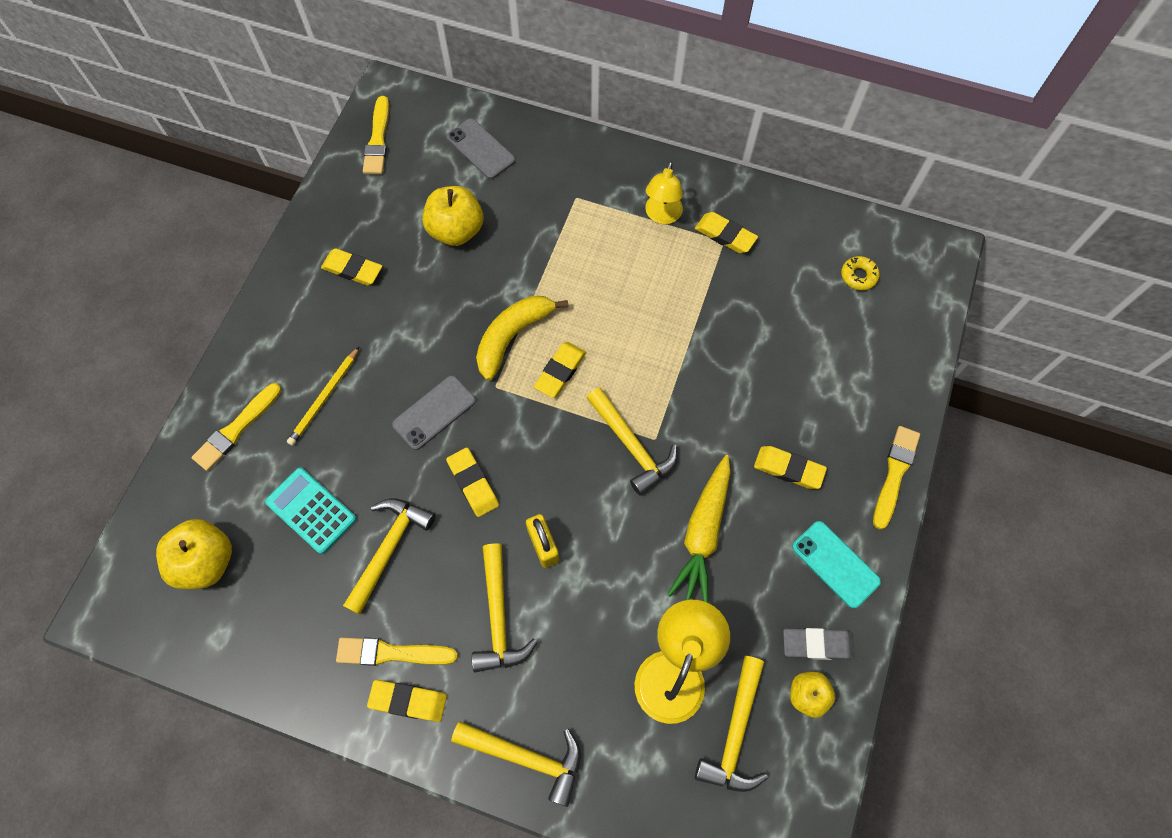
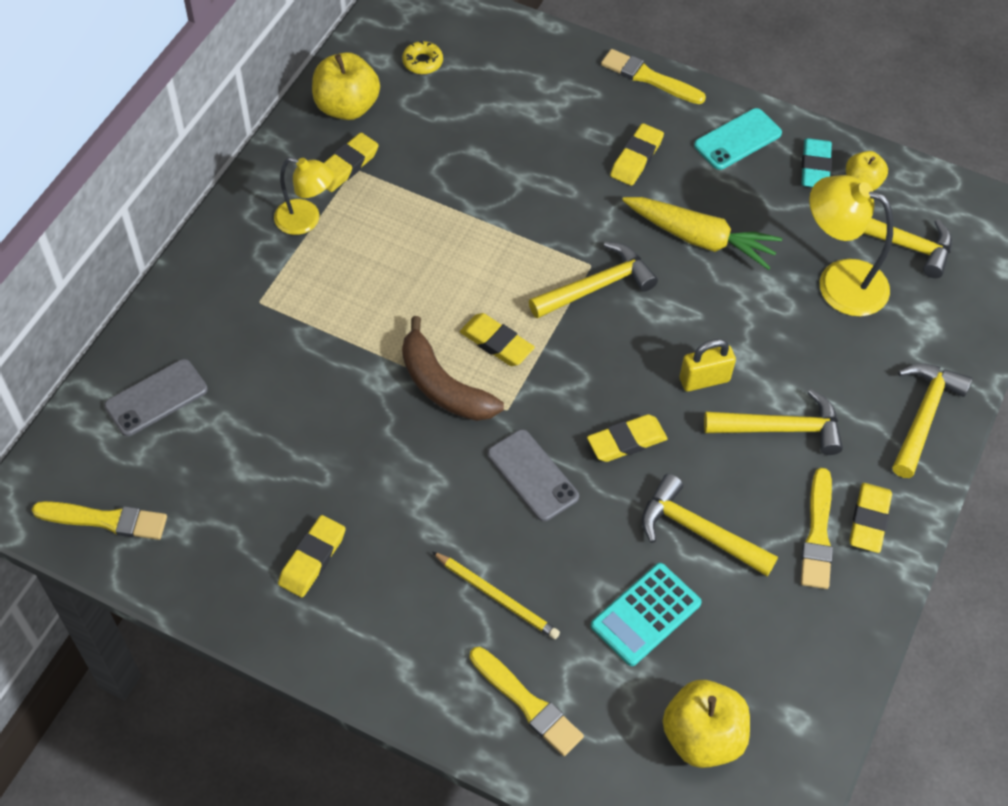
camera: 85 degrees left, 10 degrees down
yellow apple [422,186,483,246] -> yellow apple moved to [312,52,380,120]
yellow banana [476,296,568,380] -> brown banana [402,316,504,421]
grey eraser [783,628,855,660] -> turquoise eraser [801,138,832,187]

